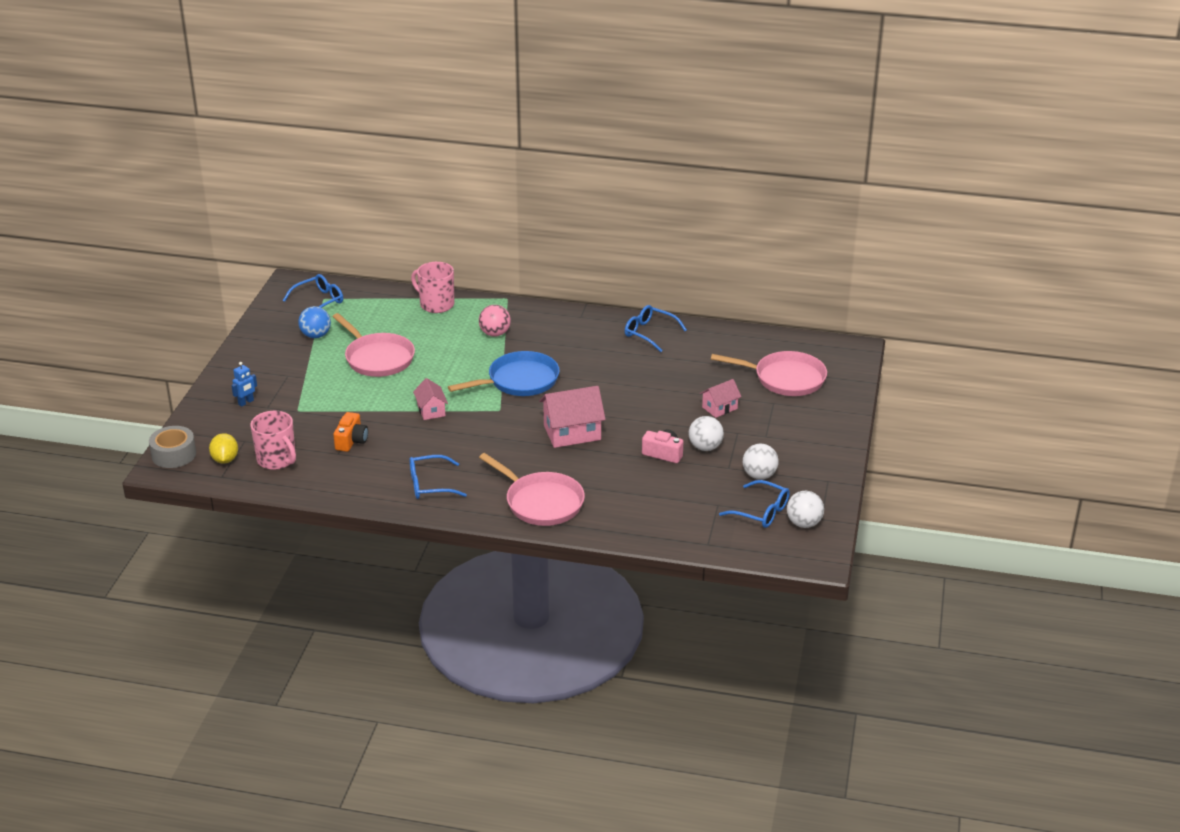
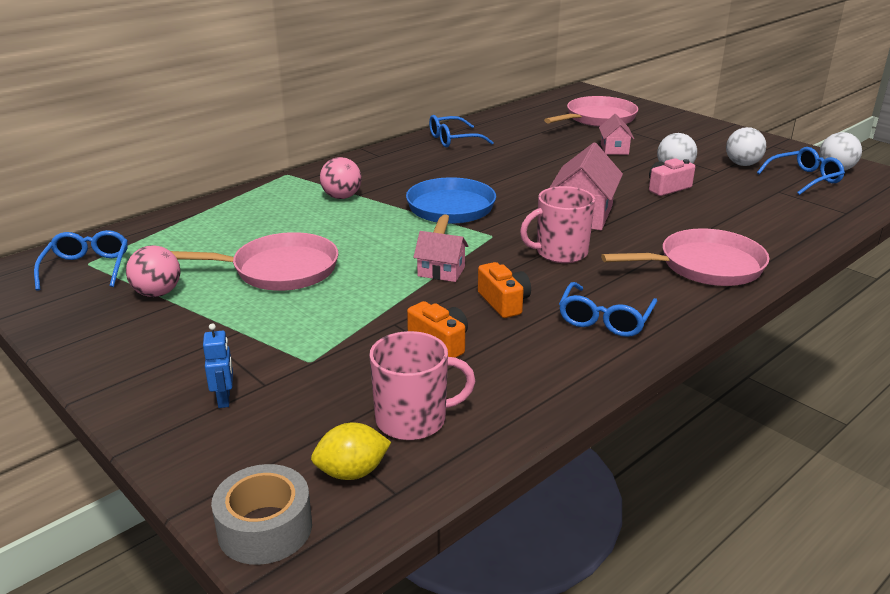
camera: 55 degrees left, 5 degrees down
yellow lemon [209,433,238,464] -> yellow lemon turned 45 degrees counterclockwise [311,423,391,480]
blue ball [298,306,331,338] -> pink ball [126,245,181,297]
pink mug [411,262,454,313] -> pink mug moved to [520,186,595,263]
none -> orange camera [478,262,531,318]

